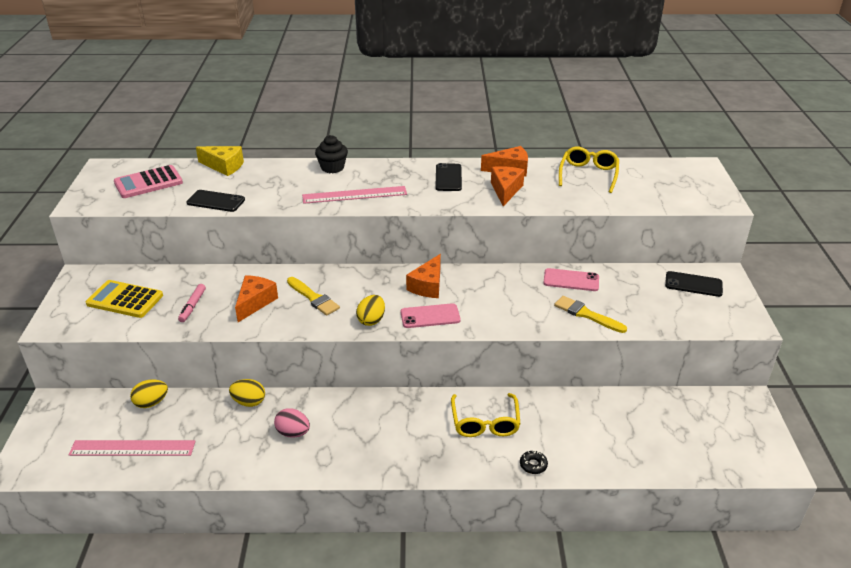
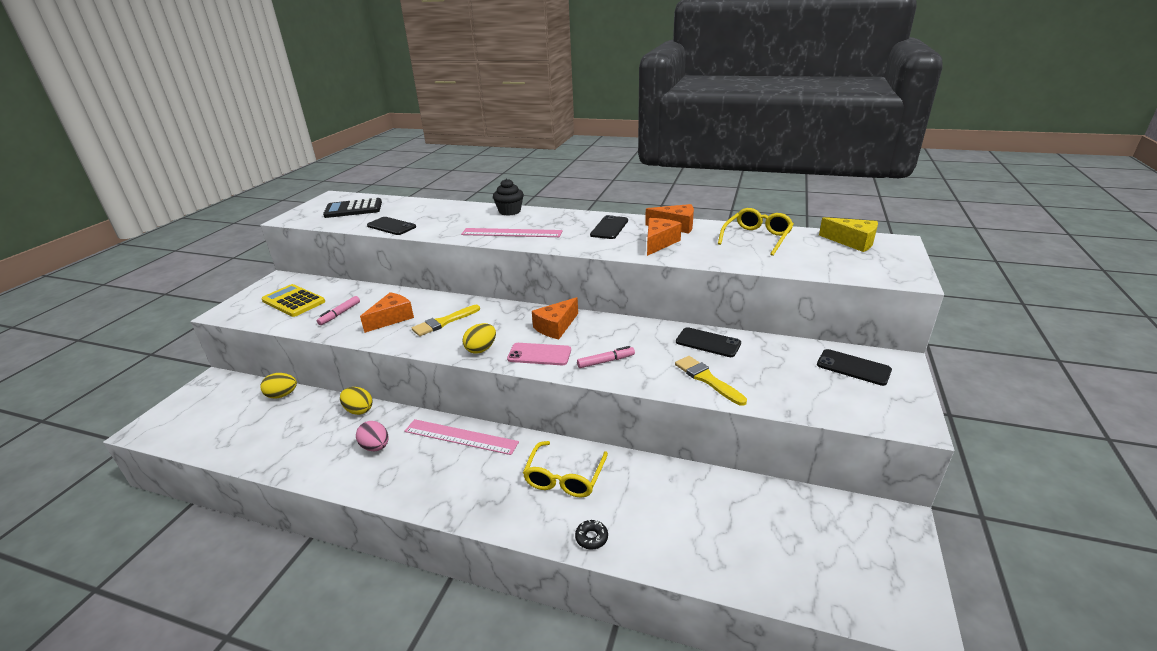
camera: 20 degrees right, 5 degrees down
pink ruler [69,440,195,456] -> pink ruler moved to [404,419,519,455]
pink calculator [114,165,183,198] -> black calculator [323,198,382,218]
yellow cheese [196,146,244,176] -> yellow cheese moved to [819,217,878,252]
yellow brush [287,277,340,316] -> yellow brush turned 75 degrees clockwise [412,305,480,336]
pink phone [543,268,599,291] -> black phone [676,327,741,357]
none -> pink marker [577,346,635,368]

